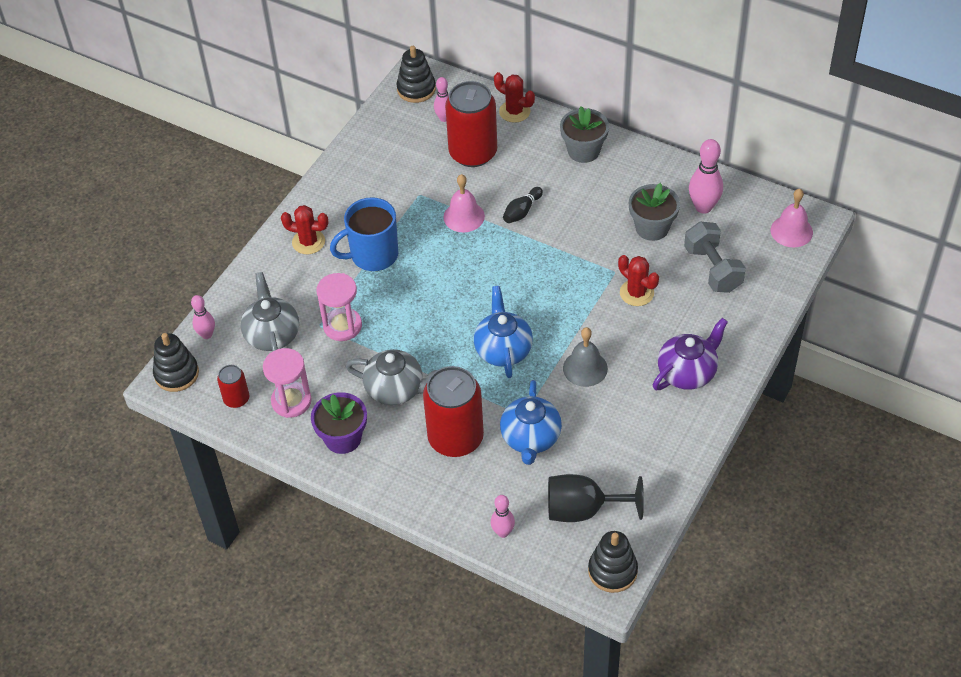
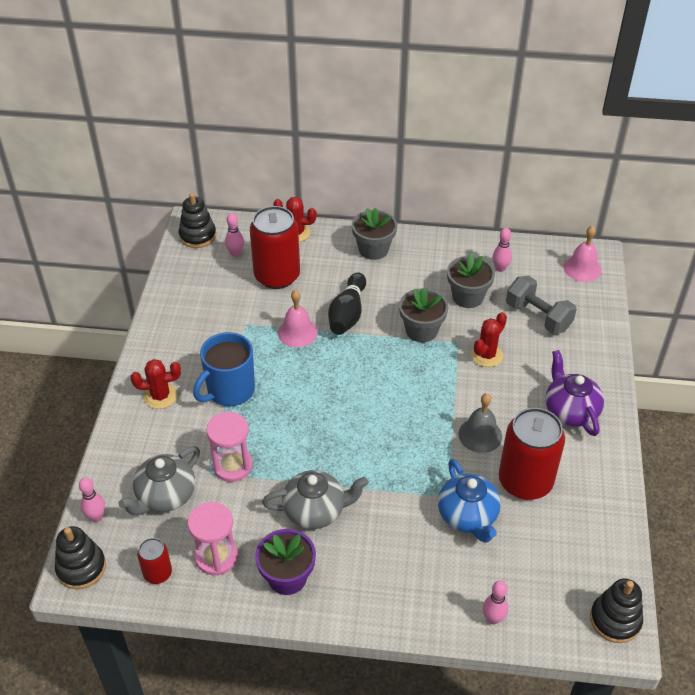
camera: 25 degrees left, 5 degrees down
grey teapot [241,272,299,351] -> grey teapot turned 105 degrees counterclockwise [118,446,200,515]
red can [423,366,484,457] -> red can moved to [499,408,565,500]
blue teapot [474,286,533,378] -> none
black bowling pin [503,187,543,223] -> black bowling pin [328,273,366,335], size x1.62
black goblet [548,474,644,522] -> none
red cactus [618,255,659,306] -> red cactus turned 75 degrees counterclockwise [471,312,507,367]
purple teapot [653,318,728,390] -> purple teapot turned 45 degrees counterclockwise [545,350,604,436]
pink bowling pin [689,139,723,214] -> pink bowling pin [493,228,512,272], size x0.62
none -> grey flower pot [399,288,448,342]

